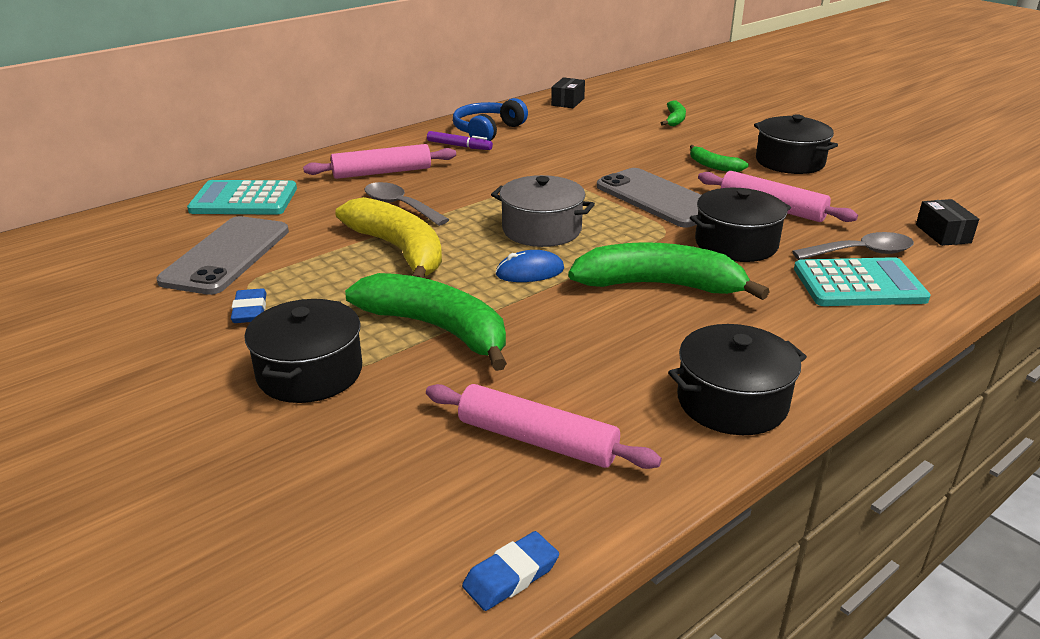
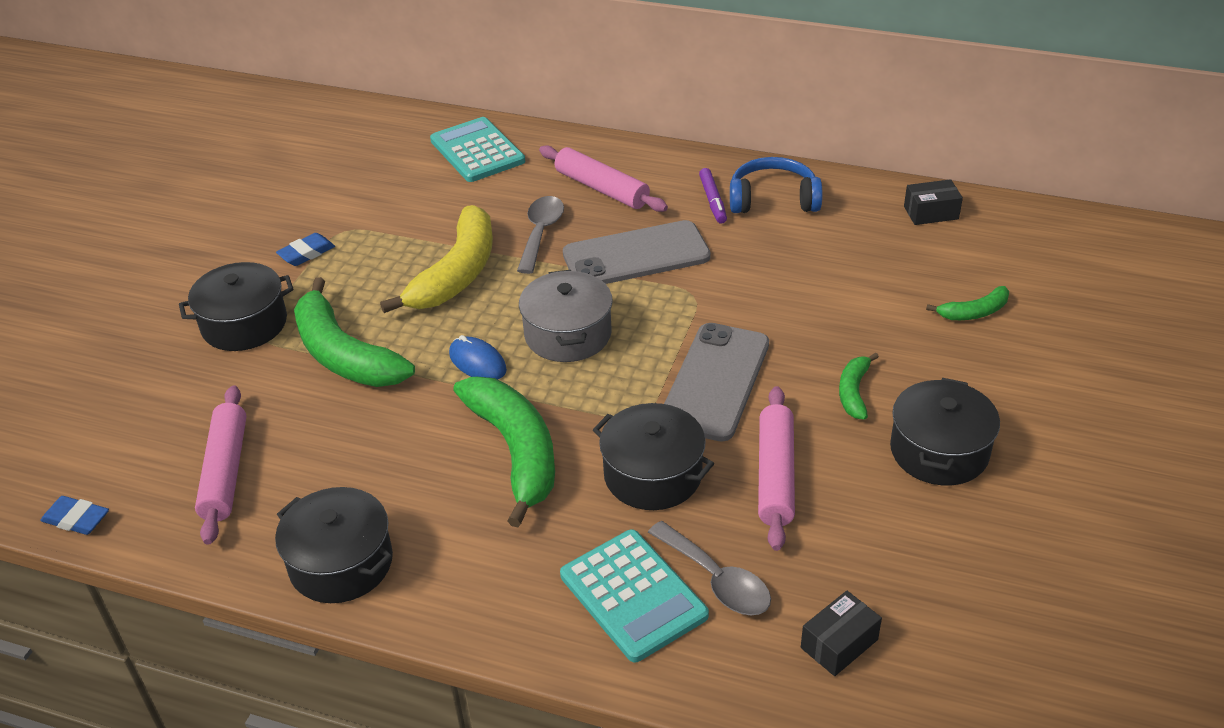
camera: 60 degrees right, 10 degrees up
grey phone [157,216,289,295] -> grey phone moved to [563,220,711,284]
green banana [345,273,507,371] -> green banana turned 135 degrees clockwise [294,277,415,387]

